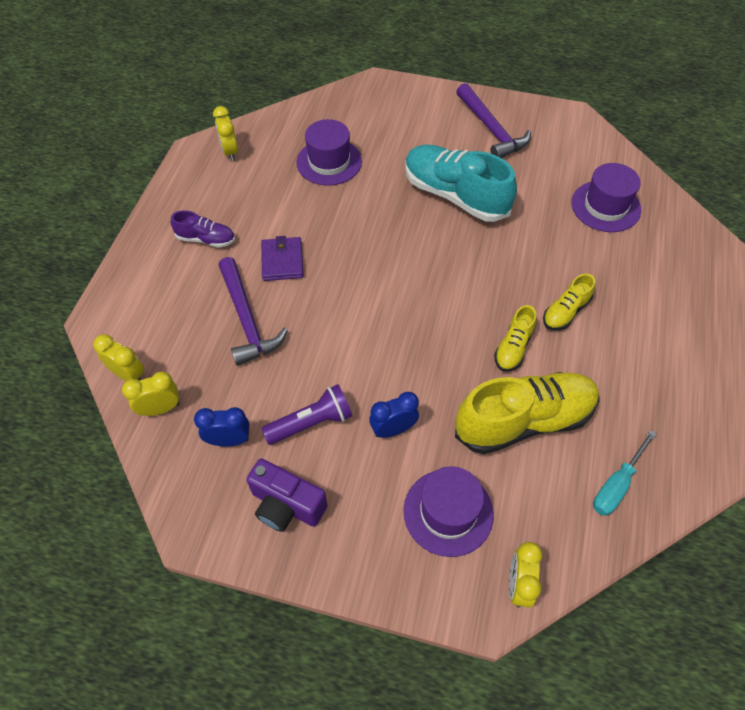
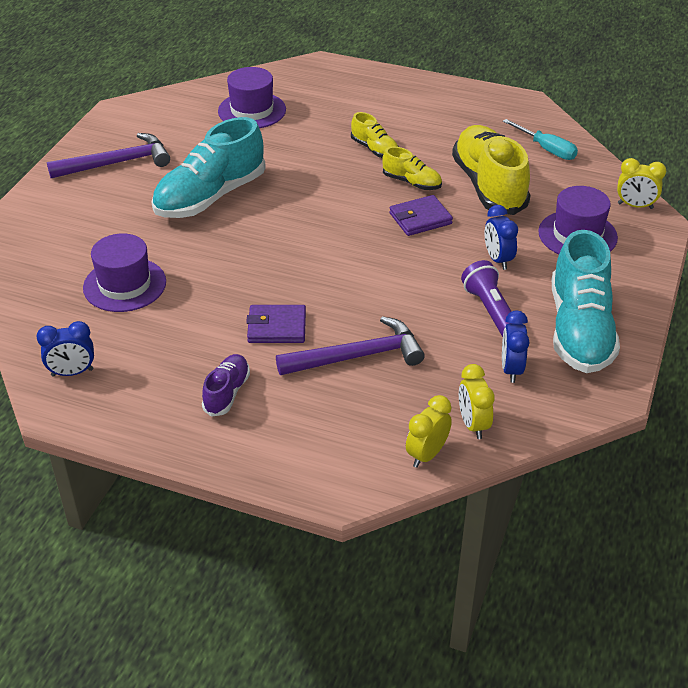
camera: 85 degrees left, 15 degrees down
yellow clock [213,106,238,161] -> blue clock [36,321,94,377]
purple camera [246,458,327,532] -> turquoise shoe [552,230,620,373]
none -> purple wallet [389,195,453,236]

